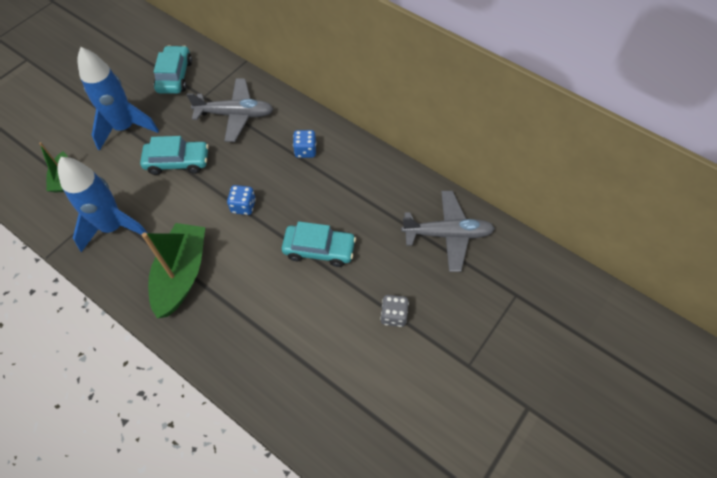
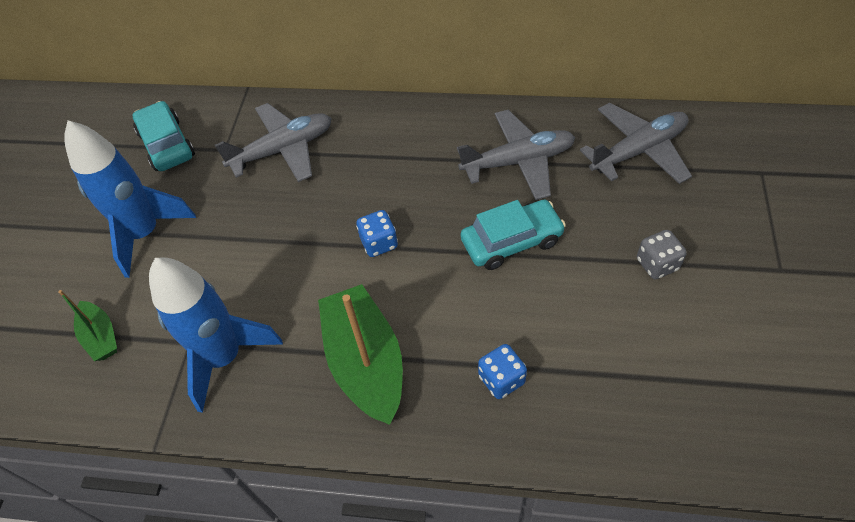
camera: 25 degrees left, 5 degrees down
turquoise car [140,136,209,175] -> none
blue dice [293,130,316,158] -> blue dice moved to [478,344,527,399]
none -> grey plane [457,110,575,200]

